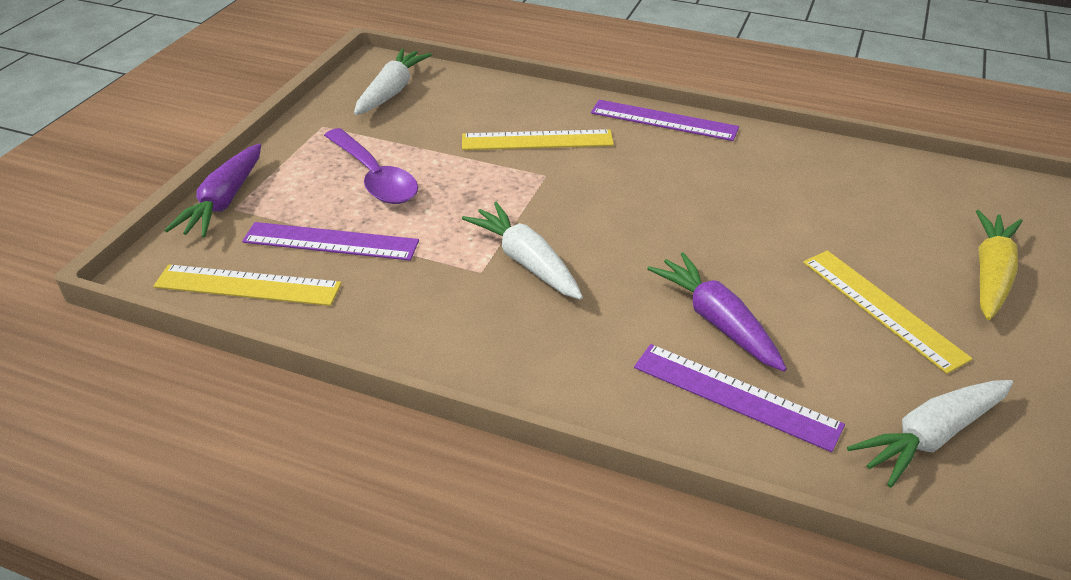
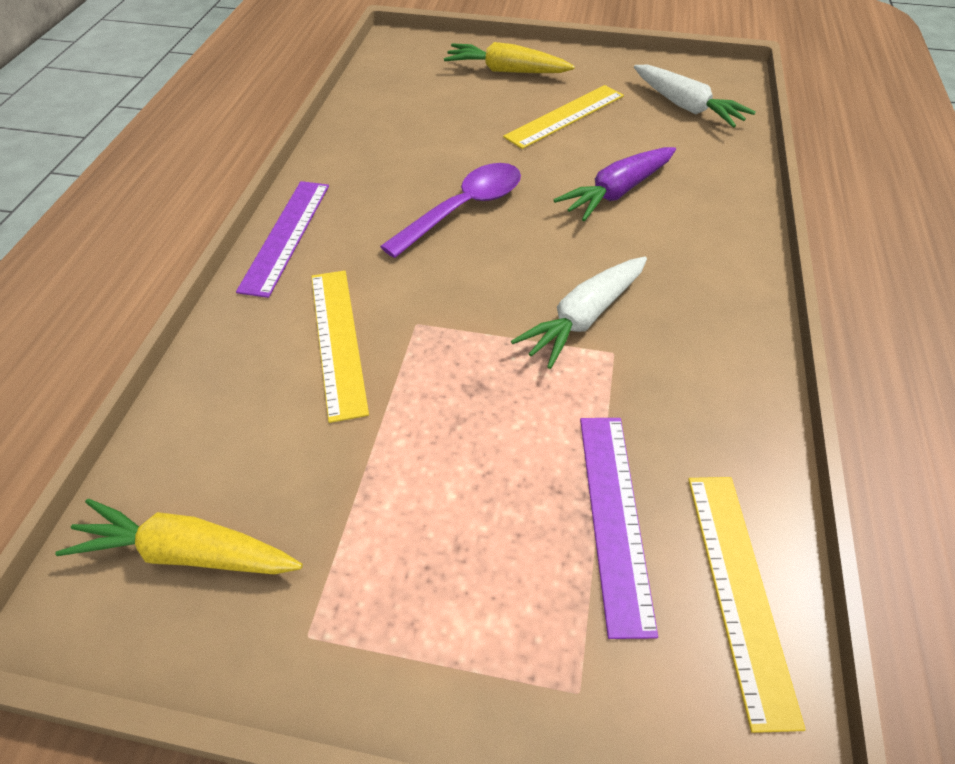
camera: 100 degrees left, 10 degrees up
purple carrot [165,144,261,238] -> none
purple spoon [324,128,418,204] -> purple spoon moved to [380,163,521,258]
white carrot [354,48,432,115] -> yellow carrot [55,499,303,575]
purple ruler [634,344,845,452] -> none

